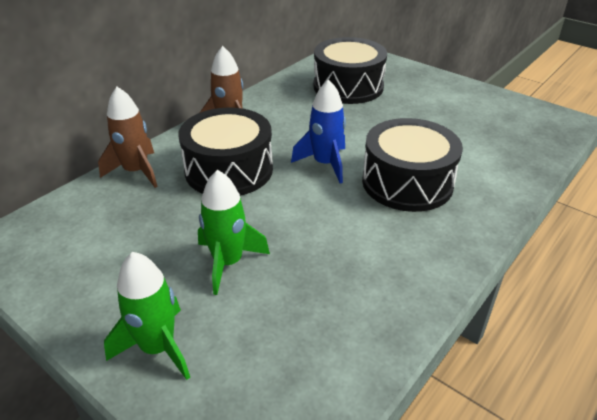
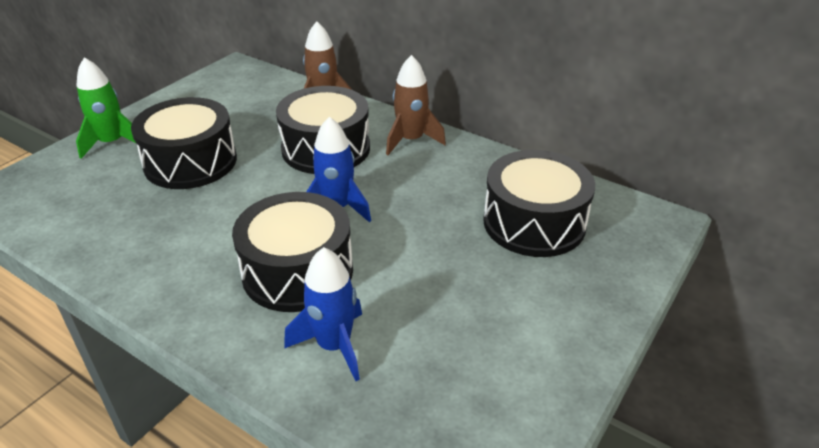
camera: 85 degrees right, 0 degrees up
green rocket [198,170,270,295] -> black drum [131,97,237,189]
none -> blue rocket [284,247,362,381]

